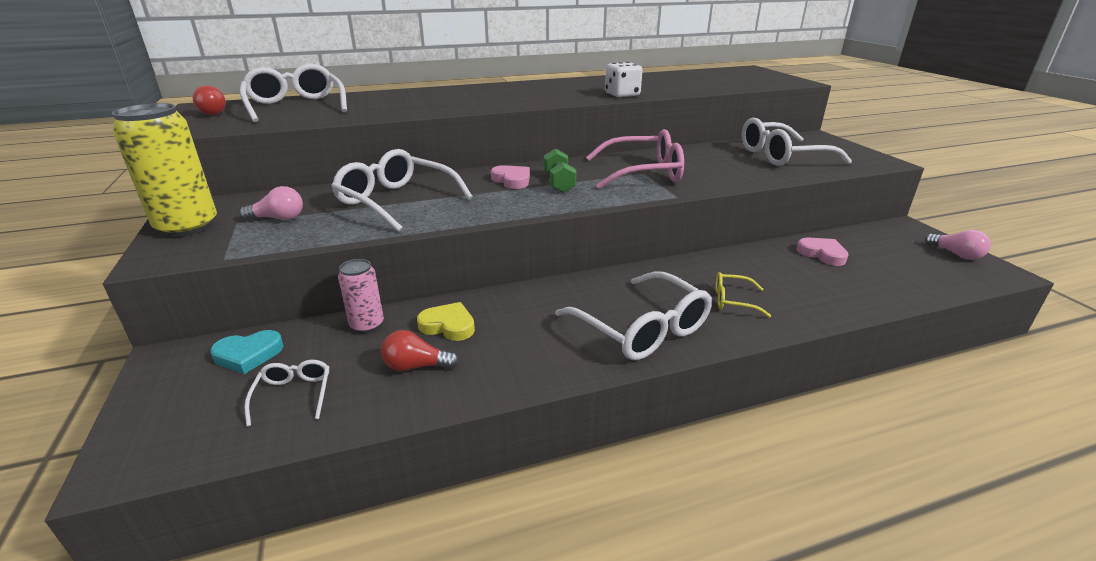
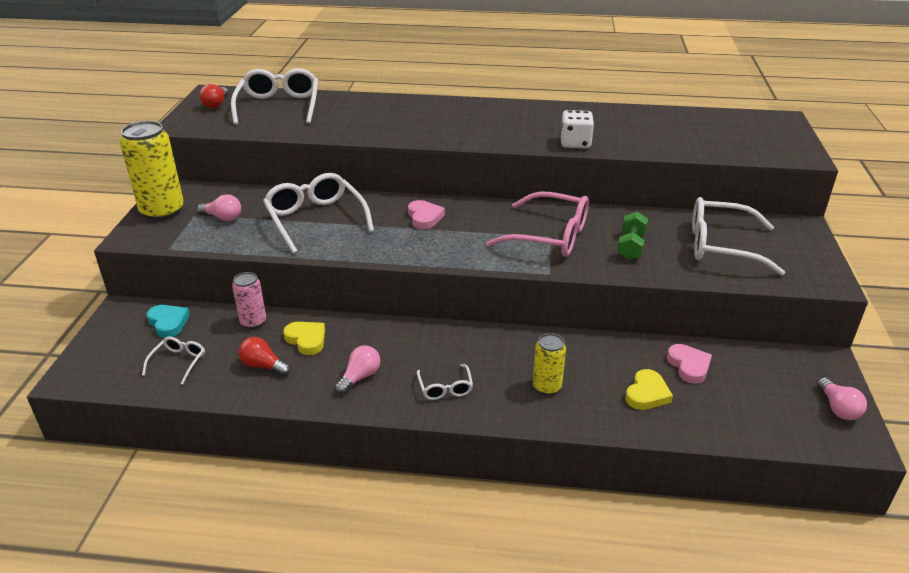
camera: 25 degrees right, 5 degrees up
turquoise heart [210,330,284,374] -> turquoise heart turned 135 degrees counterclockwise [146,305,190,338]
green dumbbell [544,149,577,193] -> green dumbbell moved to [617,212,648,260]
white glasses [555,271,712,360] -> white glasses [417,364,473,400], size x0.49
yellow glasses [716,272,771,318] -> yellow can [533,333,566,395]
none -> pink light bulb [335,345,380,394]
none -> yellow heart [625,369,673,410]

